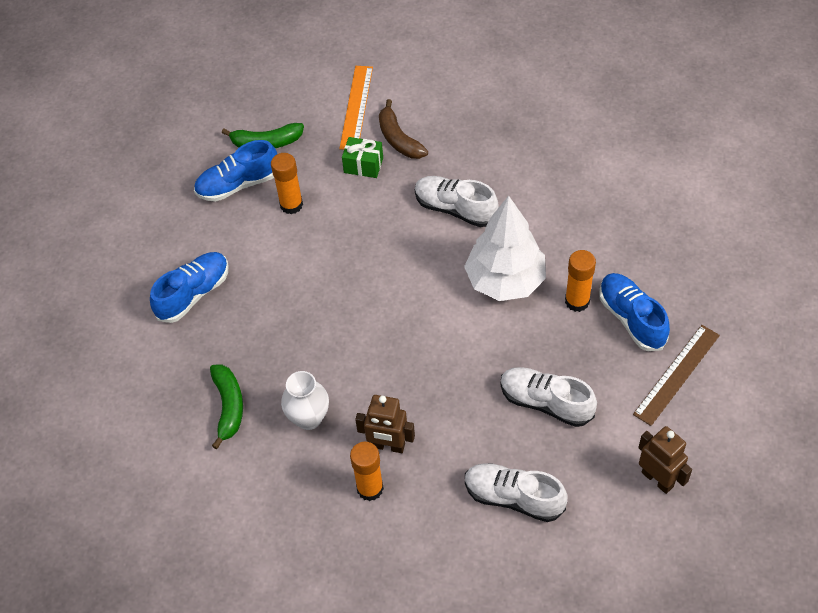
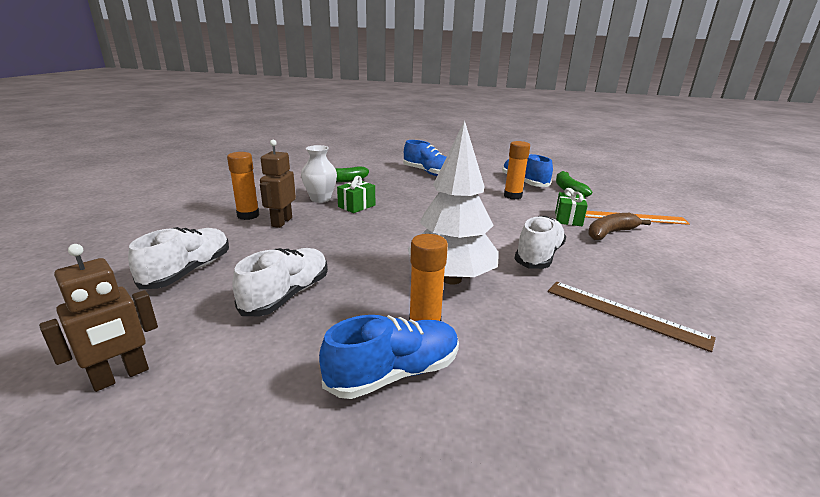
camera: 85 degrees right, 30 degrees down
brown ruler [633,325,720,426] -> brown ruler moved to [548,282,716,352]
none -> green gift [337,176,375,213]

